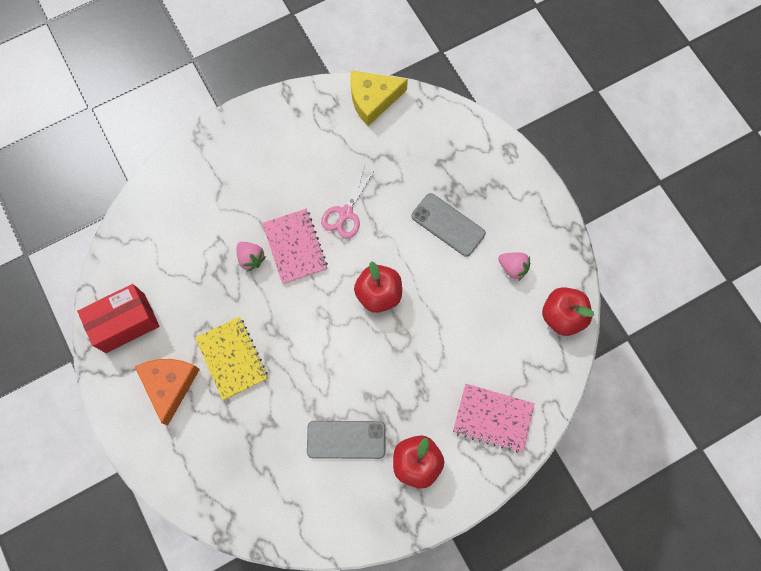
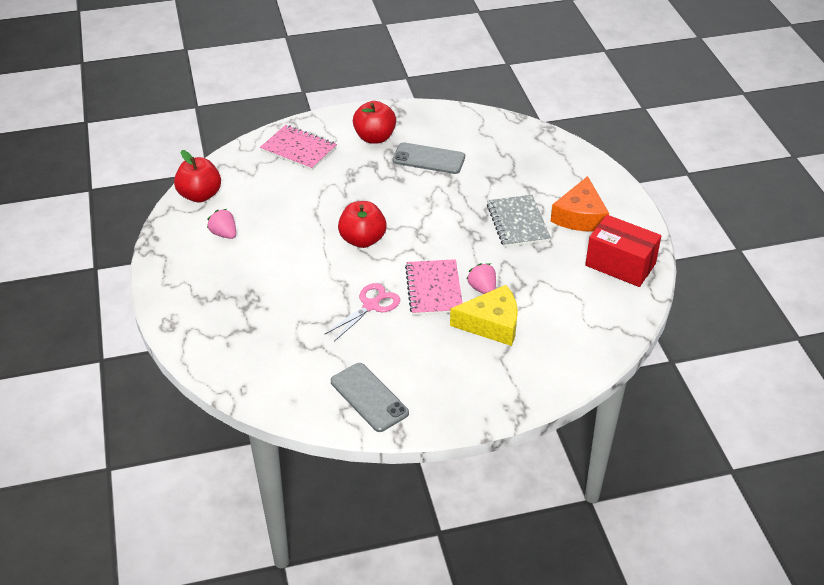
camera: 165 degrees left, 30 degrees down
red box [77,284,160,353] -> red box turned 45 degrees clockwise [585,215,662,287]
yellow notebook [195,317,268,400] -> grey notebook [487,195,551,247]
yellow cheese [350,70,408,126] -> yellow cheese moved to [450,285,518,346]
grey phone [411,193,486,257] -> grey phone moved to [331,363,409,432]

